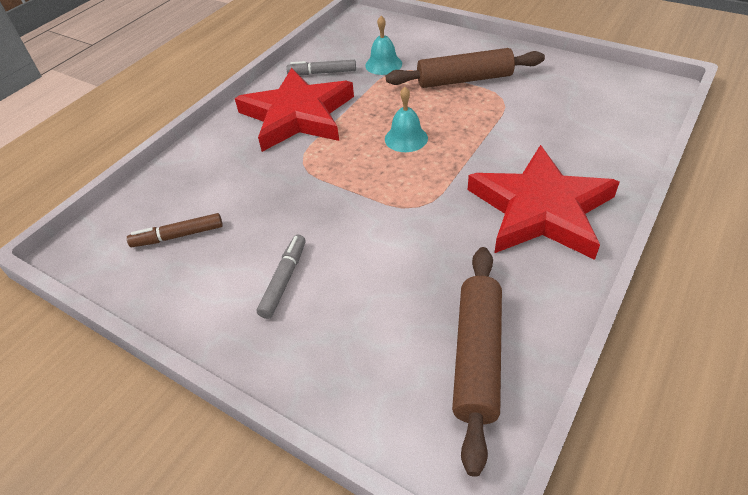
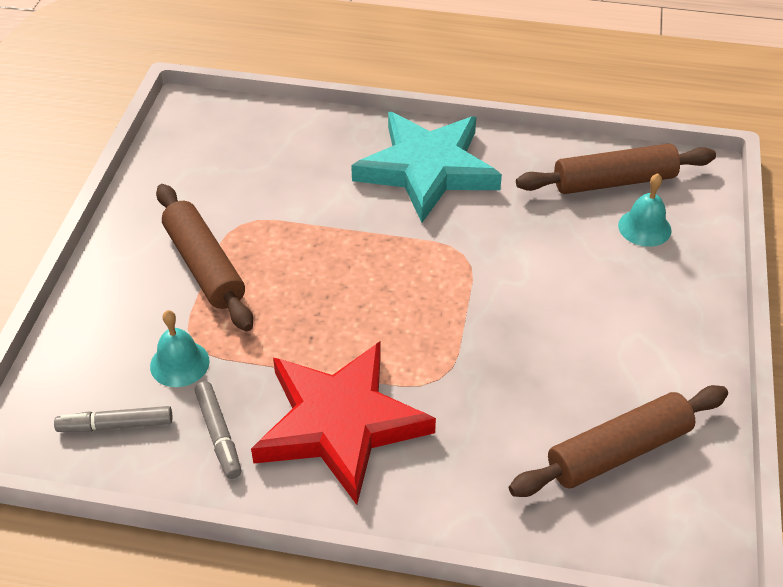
camera: 115 degrees left, 0 degrees up
brown marker [127,213,223,247] -> brown rolling pin [509,385,728,497]
grey marker [257,235,306,319] -> grey marker moved to [54,406,172,432]
turquoise bell [385,87,428,152] -> turquoise bell moved to [618,173,672,247]
red star [468,145,620,260] -> turquoise star [351,112,502,223]

